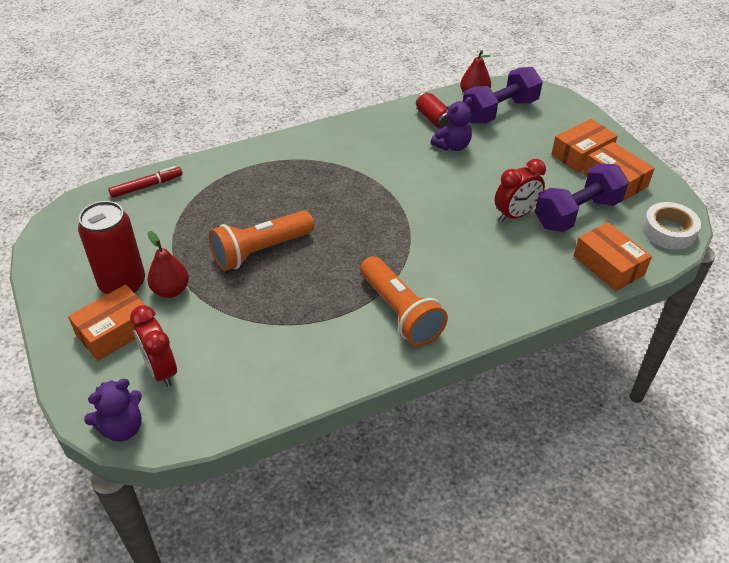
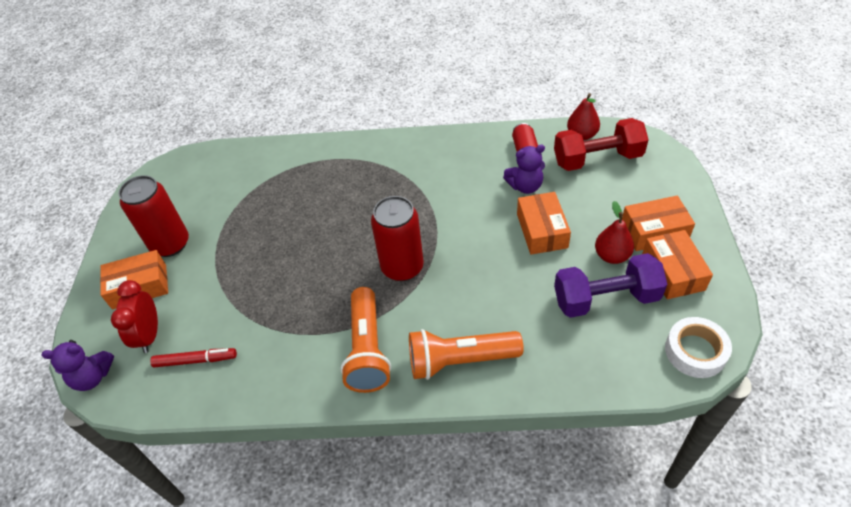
camera: 30 degrees right, 5 degrees up
red marker [108,166,183,198] -> red marker moved to [150,348,237,368]
red pear [147,231,189,298] -> red pear moved to [595,201,634,264]
orange flashlight [209,211,314,271] -> orange flashlight moved to [409,329,524,380]
purple dumbbell [463,67,543,124] -> red dumbbell [554,118,649,171]
red clock [495,159,546,222] -> none
orange box [573,222,652,291] -> orange box moved to [517,192,571,255]
none -> red can [371,196,424,281]

